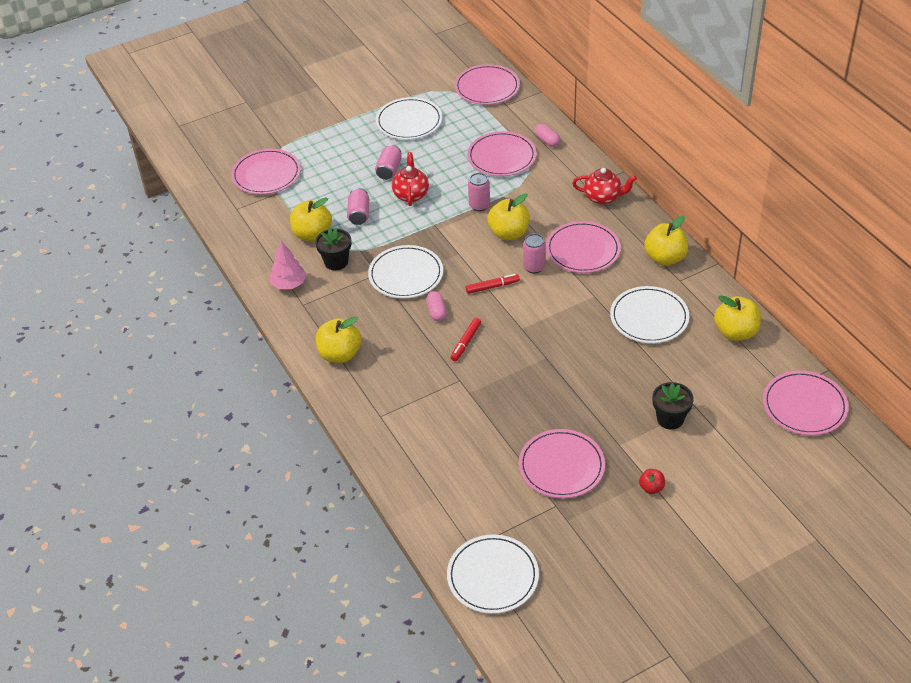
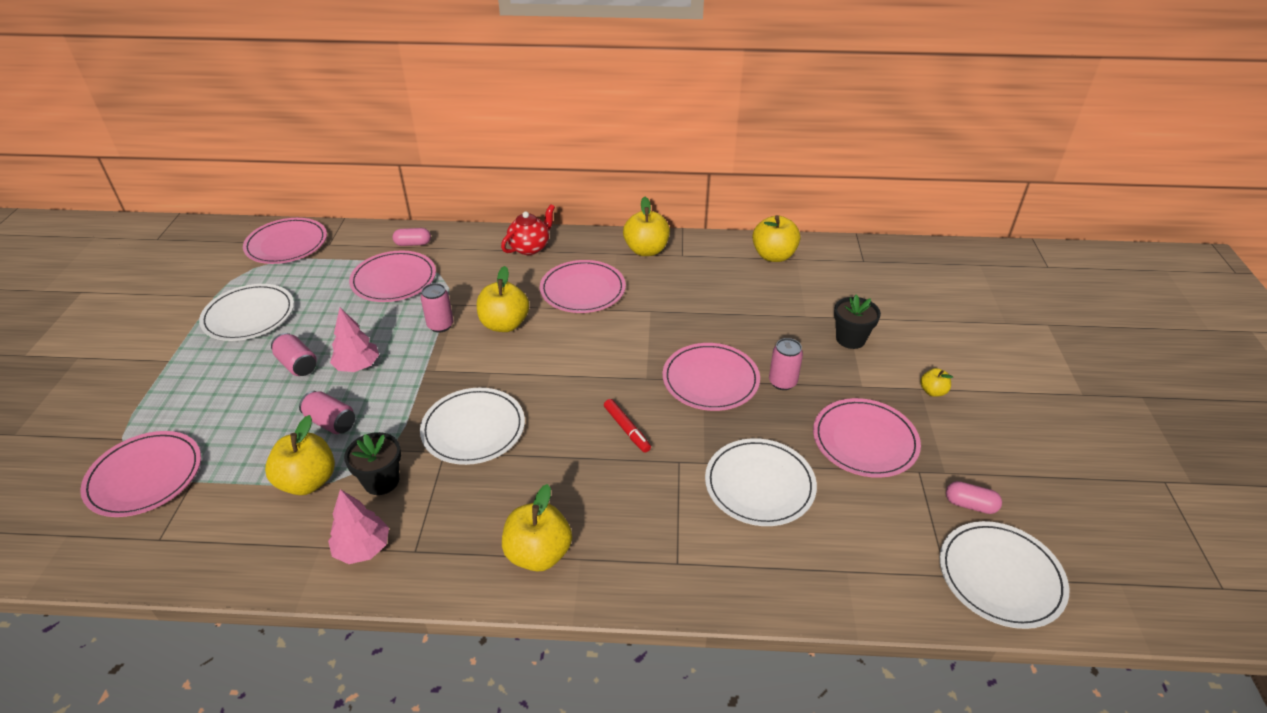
camera: 60 degrees left, 5 degrees down
red teapot [392,152,429,206] -> pink tree [330,308,379,372]
pink capsule [426,291,447,321] -> pink capsule moved to [946,481,1002,514]
red marker [466,274,520,294] -> none
pink can [523,234,546,274] -> pink can moved to [769,338,803,390]
white plate [610,286,689,343] -> white plate moved to [705,438,817,526]
red apple [639,469,665,494] -> yellow apple [920,368,953,397]
pink plate [763,371,849,435] -> pink plate moved to [663,343,760,411]

